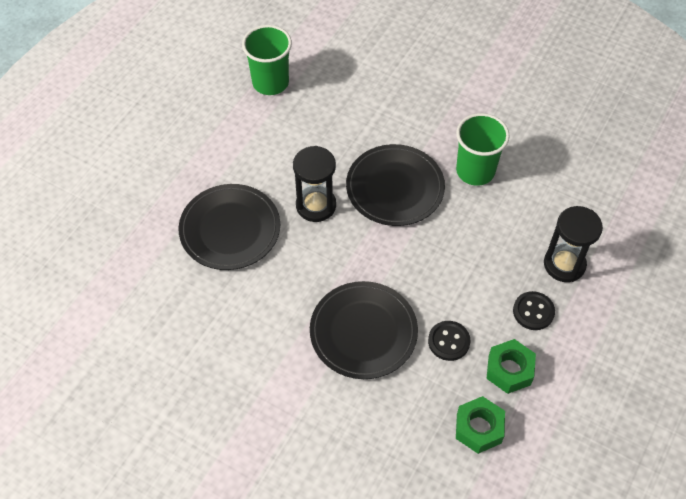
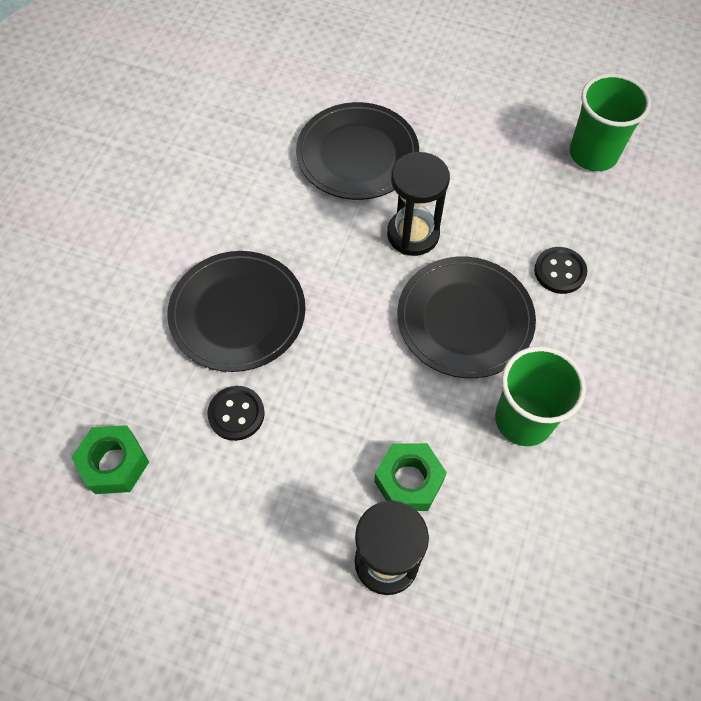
camera: 80 degrees right, 5 degrees up
green nut [486,339,536,394] -> green nut moved to [374,443,447,511]
black button [513,291,555,330] -> black button moved to [534,247,587,294]

